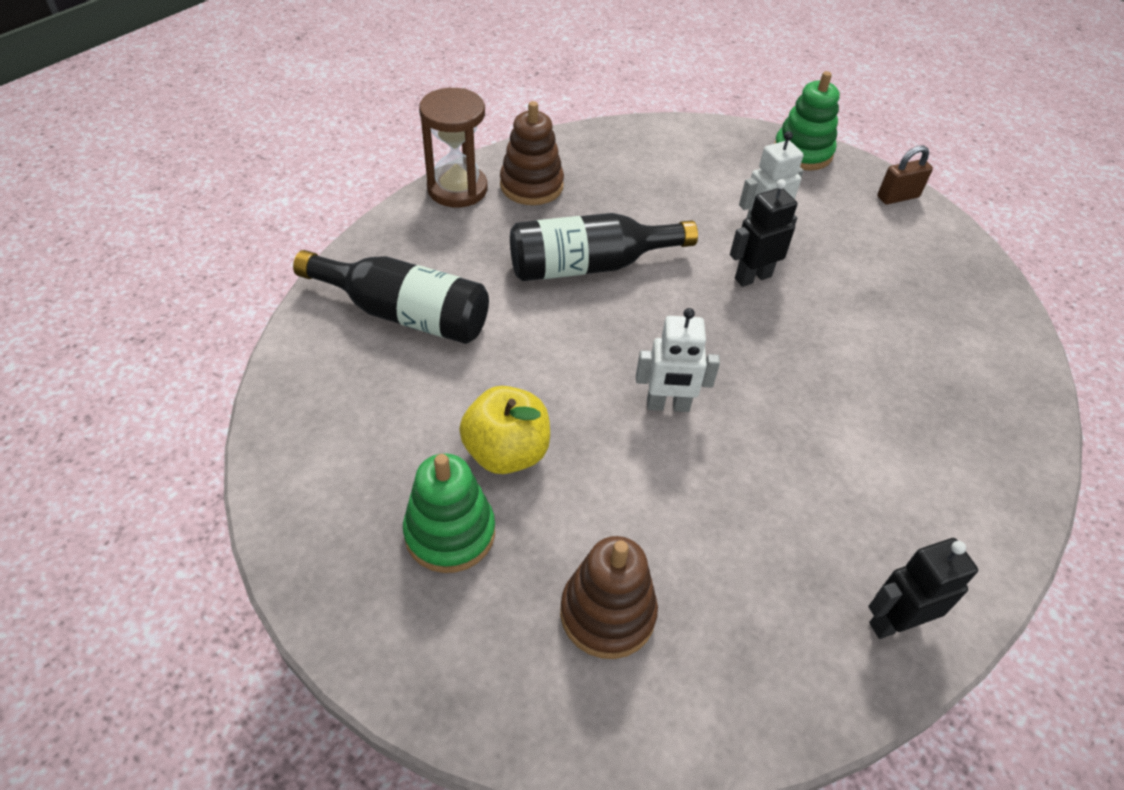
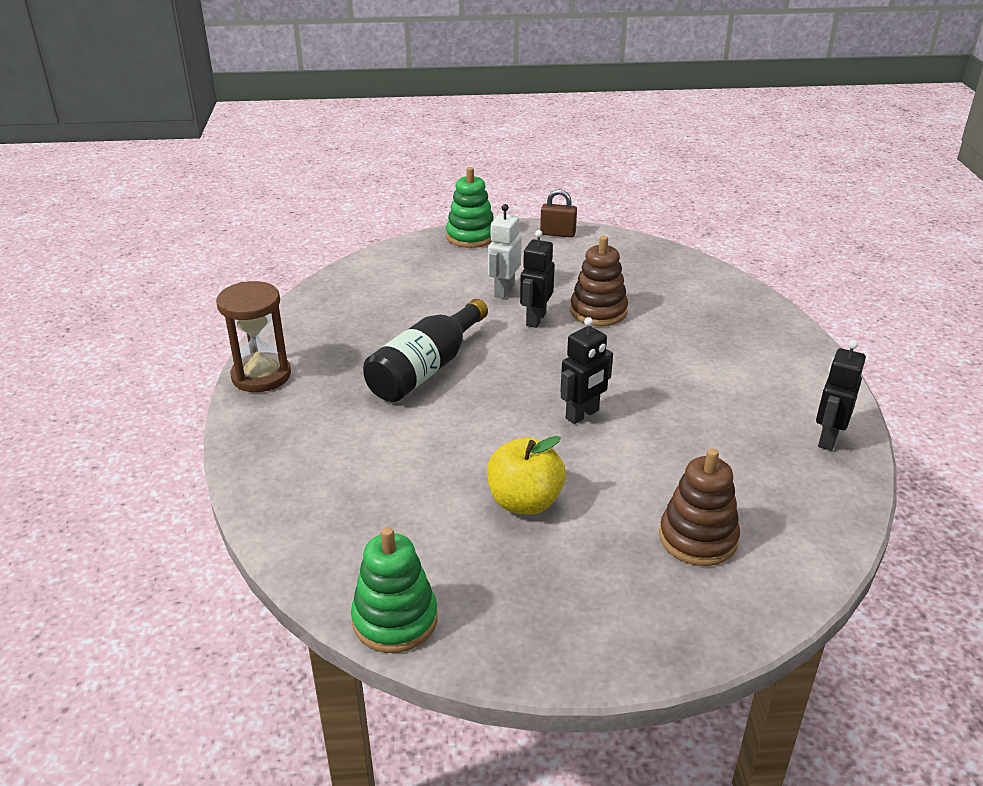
camera: 40 degrees left, 15 degrees down
black bottle [293,250,489,344] -> none
green stacking toy [403,453,495,573] -> green stacking toy moved to [351,527,437,653]
brown stacking toy [500,101,564,205] -> brown stacking toy moved to [570,236,628,326]
white robot [636,308,720,412] -> black robot [561,317,613,424]
brown padlock [877,146,933,205] -> brown padlock turned 75 degrees clockwise [540,189,577,237]

